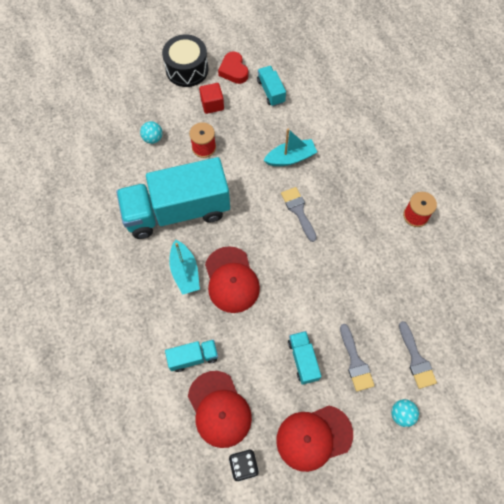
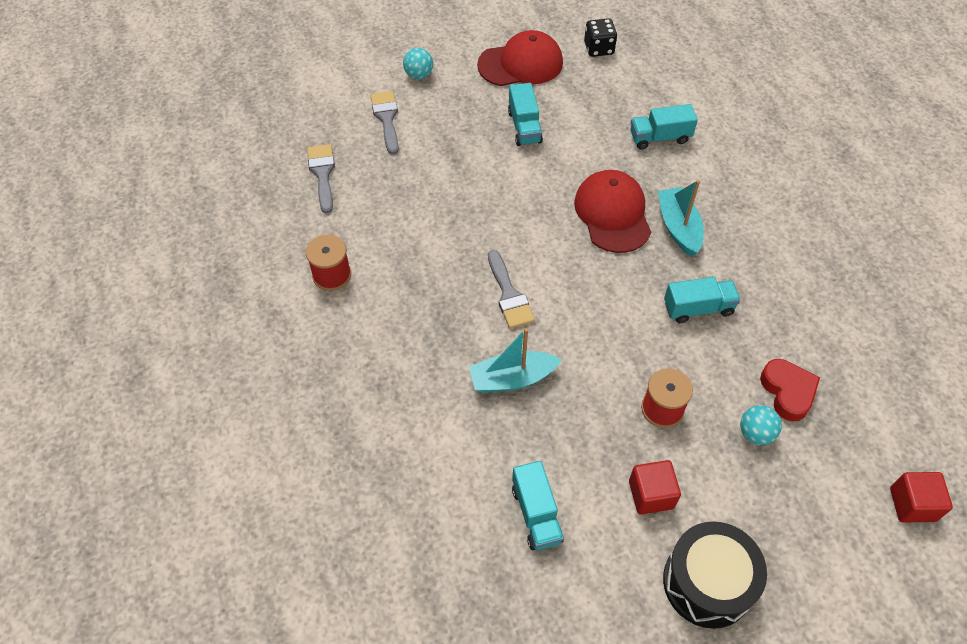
camera: 175 degrees left, 10 degrees down
turquoise truck [116,157,230,239] -> turquoise truck [664,277,741,323], size x0.43
red cap [188,371,252,448] -> none
red heart [218,51,248,84] -> red heart moved to [760,359,820,421]
grey brush [340,324,375,392] -> grey brush moved to [307,144,335,213]
none -> red cube [890,472,953,523]

